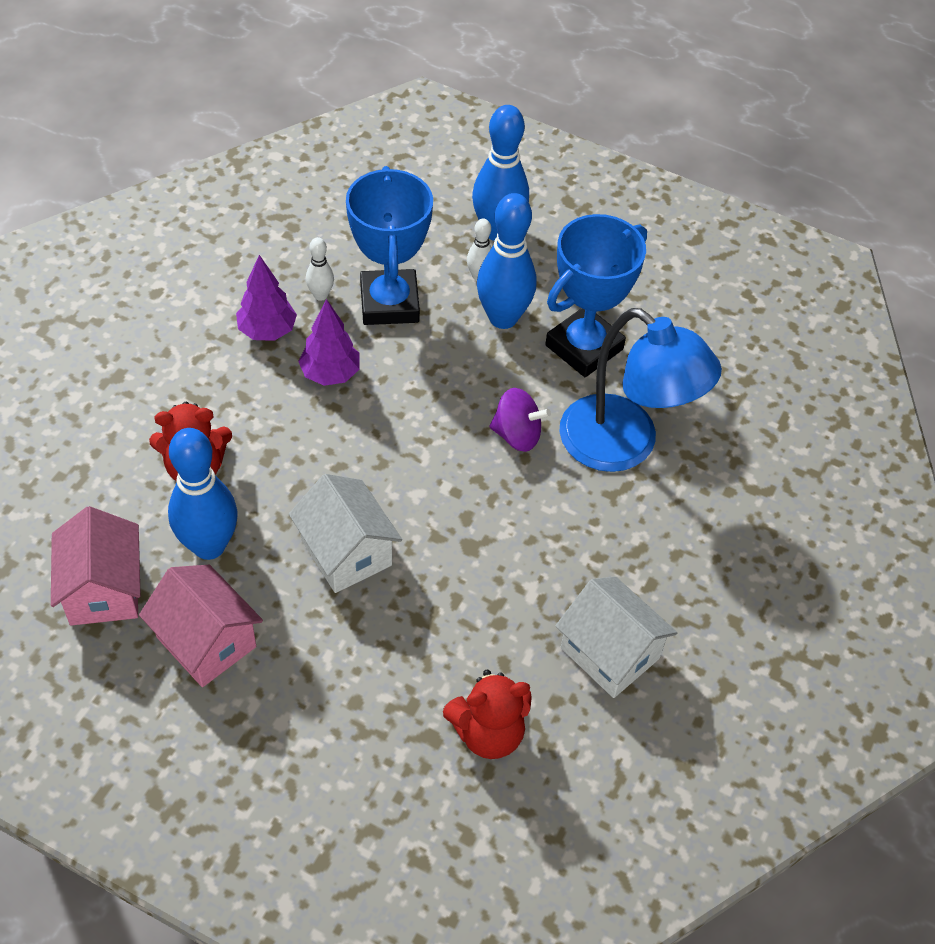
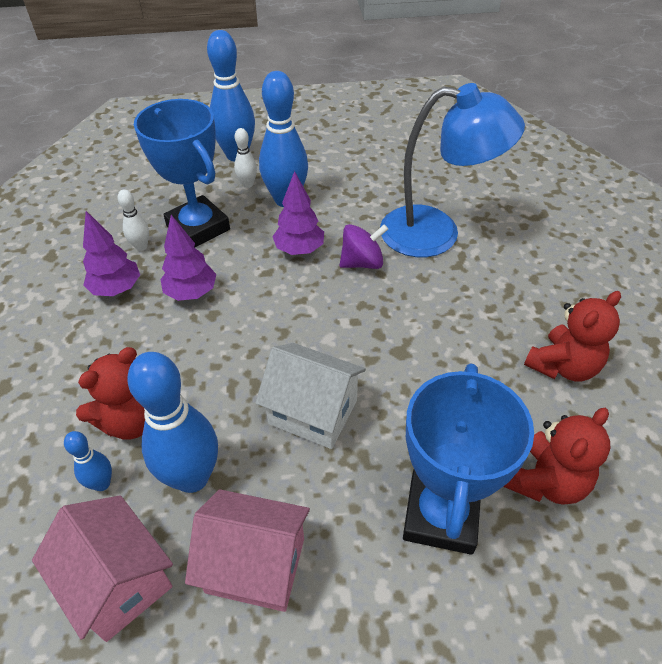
camera: 30 degrees left, 5 degrees down
blue trophy [545,214,647,377] -> blue trophy moved to [403,363,534,555]
white house [555,576,678,698] -> red teddy bear [524,291,621,381]
none -> blue bowling pin [64,431,112,491]
none -> purple tree [272,171,324,255]

